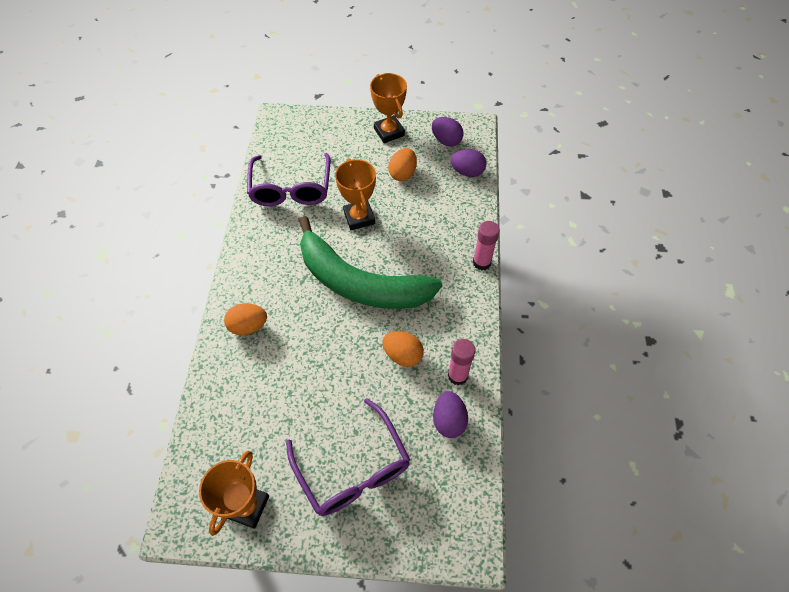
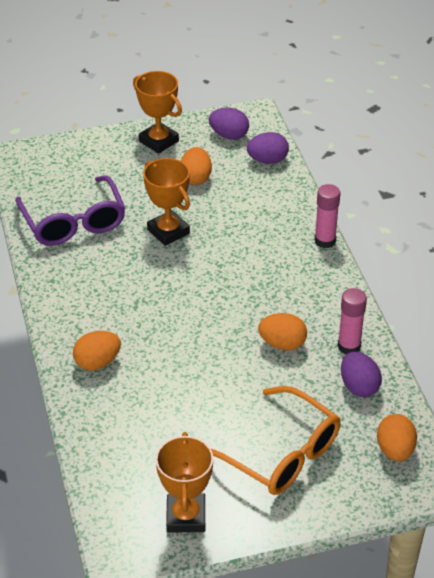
camera: 20 degrees left, 15 degrees down
purple glasses [286,398,410,516] -> orange glasses [211,386,340,495]
green banana [299,216,442,309] -> none
none -> orange egg [377,414,417,461]

